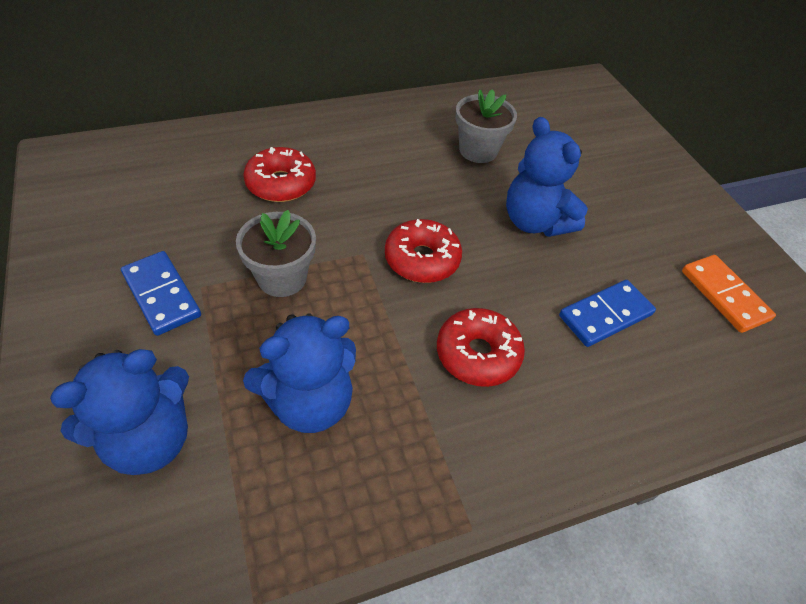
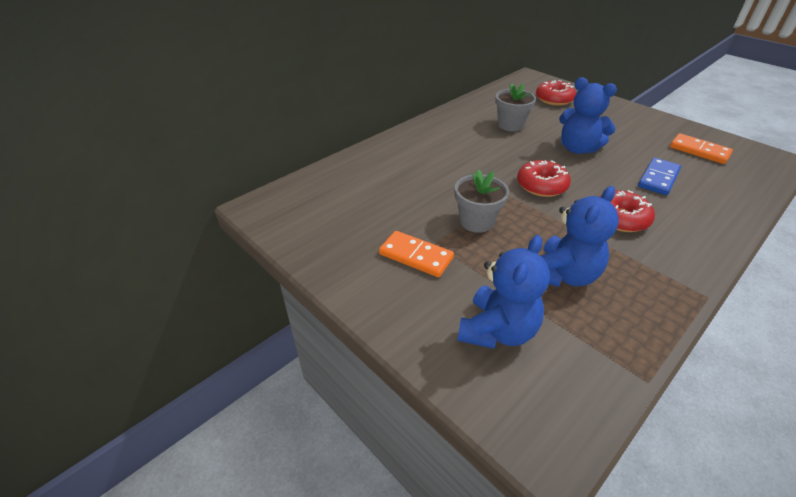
camera: 20 degrees left, 10 degrees down
blue domino [121,251,201,336] -> orange domino [379,231,454,277]
red donut [243,147,316,202] -> red donut moved to [536,80,576,106]

